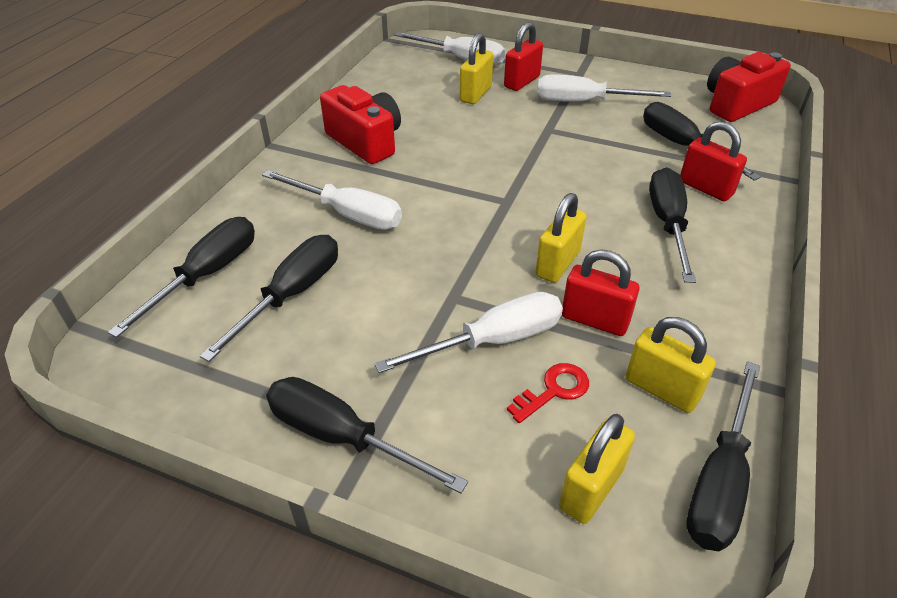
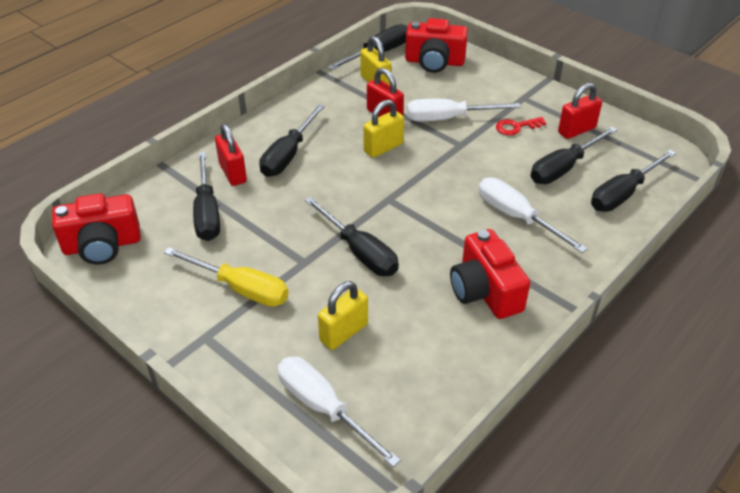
camera: 160 degrees left, 0 degrees up
black screwdriver [266,377,468,494] -> black screwdriver moved to [304,197,399,276]
red padlock [504,22,543,91] -> red padlock moved to [558,83,602,139]
red key [507,363,589,423] -> red key moved to [496,117,546,135]
white screwdriver [537,74,671,102] -> yellow screwdriver [164,247,289,307]
yellow padlock [559,414,635,524] -> red camera [405,18,468,73]

